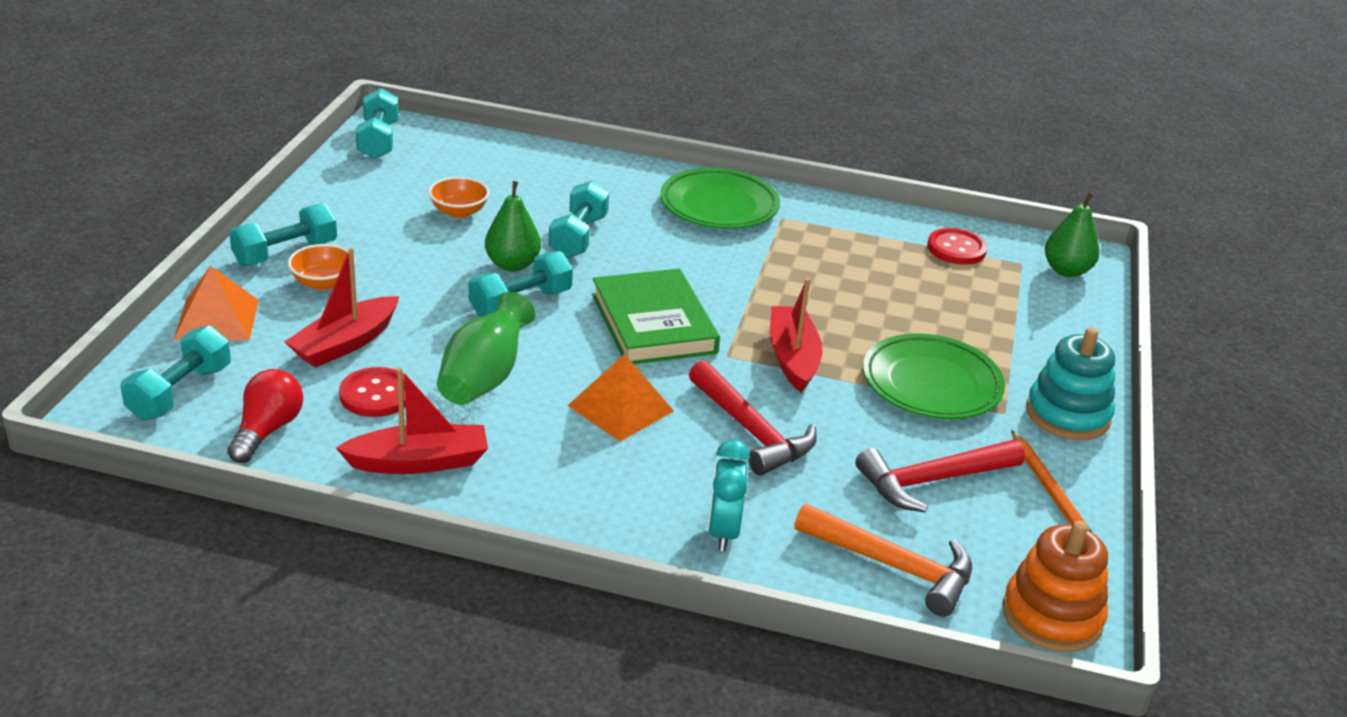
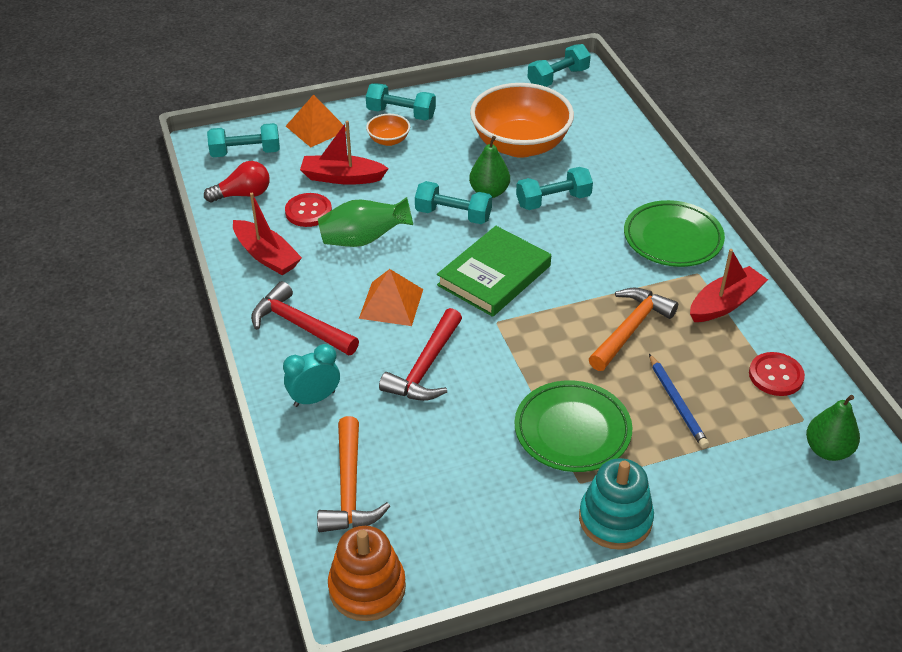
camera: 60 degrees right, 10 degrees up
orange bowl [428,177,489,218] -> orange bowl [470,83,574,158], size x2.31
red boat [770,278,823,393] -> red boat moved to [690,249,768,322]
red hammer [855,440,1025,513] -> red hammer moved to [251,281,359,355]
orange pencil [1011,430,1092,532] -> none
none -> orange hammer [589,288,678,371]
none -> blue pencil [649,354,709,448]

